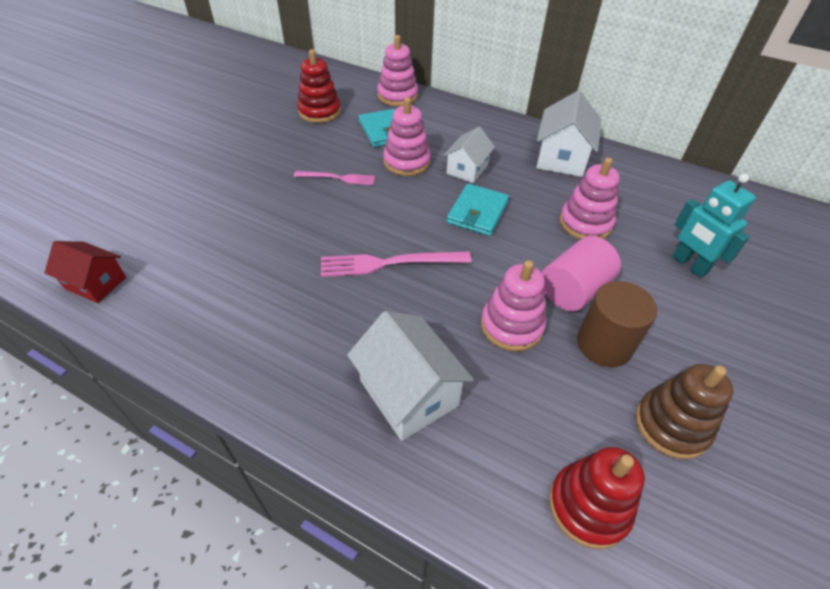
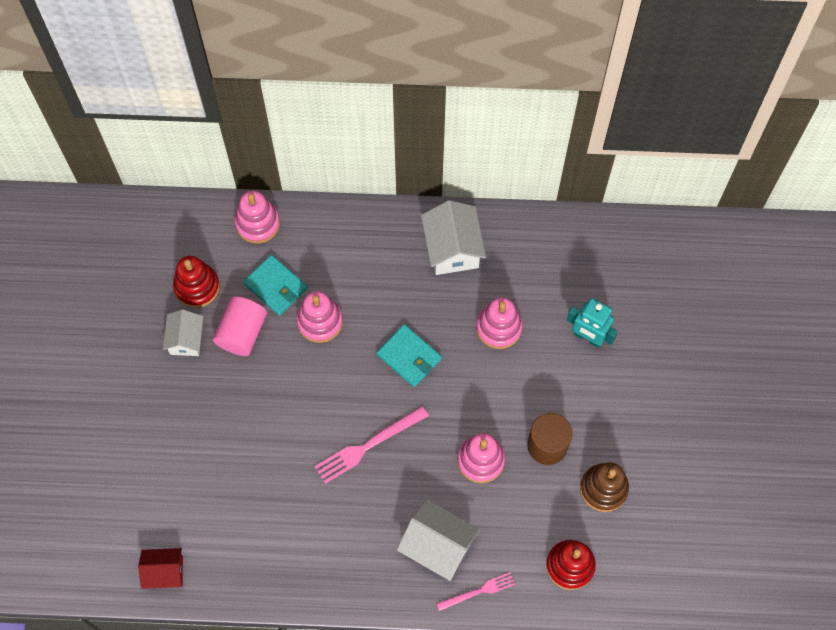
camera: 25 degrees left, 20 degrees up
pink fork [294,171,375,185] -> pink fork moved to [436,572,515,611]
white house [444,126,495,183] -> white house moved to [163,309,203,356]
turquoise wallet [446,183,509,236] -> turquoise wallet turned 45 degrees counterclockwise [377,324,442,387]
pink cylinder [542,236,621,311] -> pink cylinder moved to [213,296,267,356]

